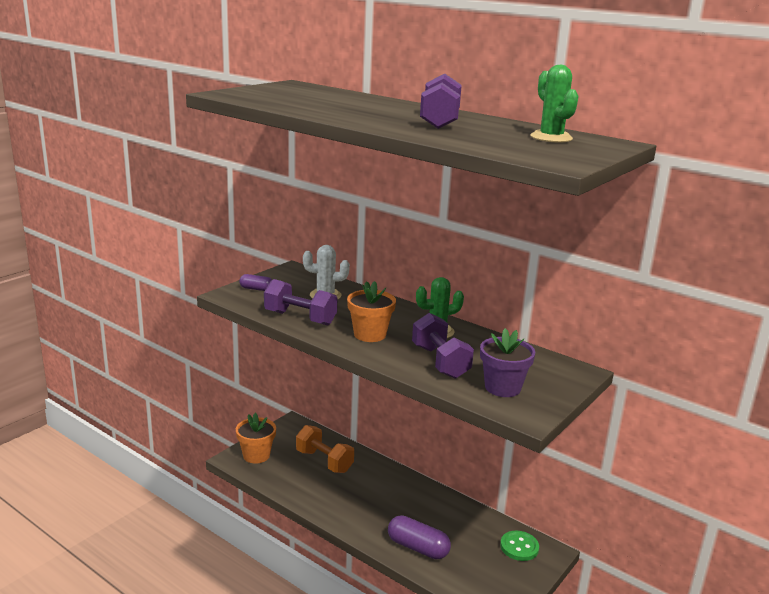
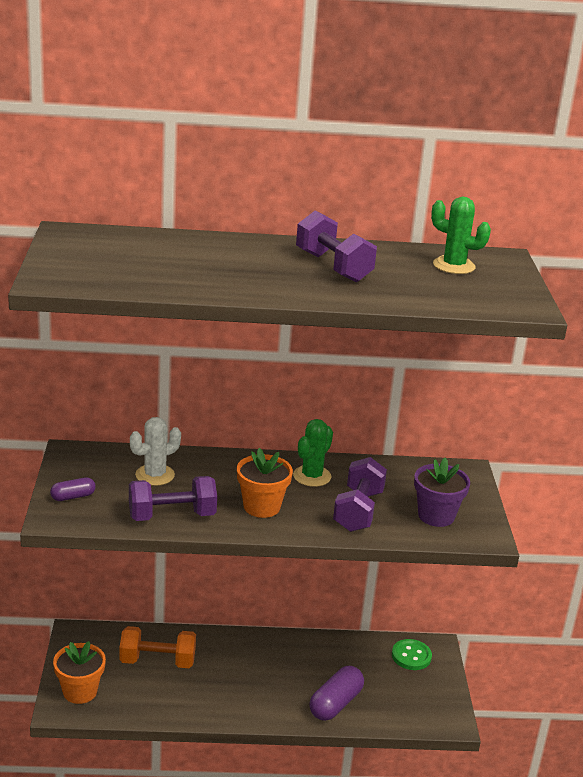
camera: 40 degrees left, 5 degrees up
purple capsule [388,515,451,560] -> purple capsule turned 45 degrees counterclockwise [309,666,364,721]
purple dumbbell [412,313,474,379] -> purple dumbbell turned 75 degrees clockwise [333,457,387,532]

